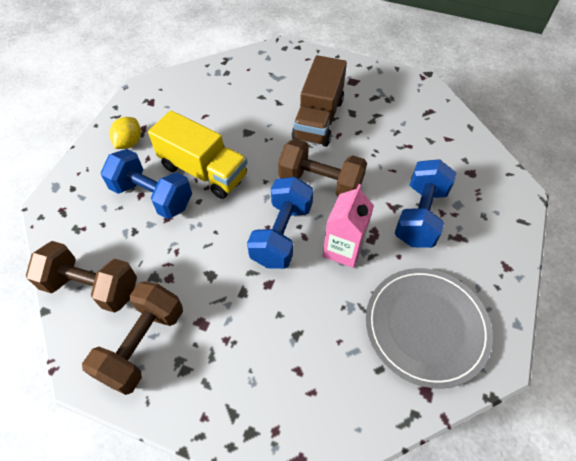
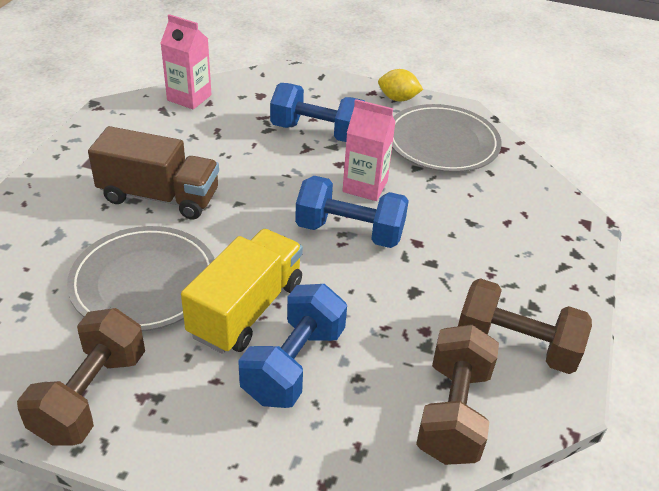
camera: 95 degrees left, 15 degrees down
yellow lemon [109,117,141,149] -> yellow lemon moved to [378,69,423,102]
brown dumbbell [278,138,367,197] -> brown dumbbell moved to [17,308,145,445]
none -> grey plate [67,226,214,331]
none -> pink carton [161,14,212,109]

